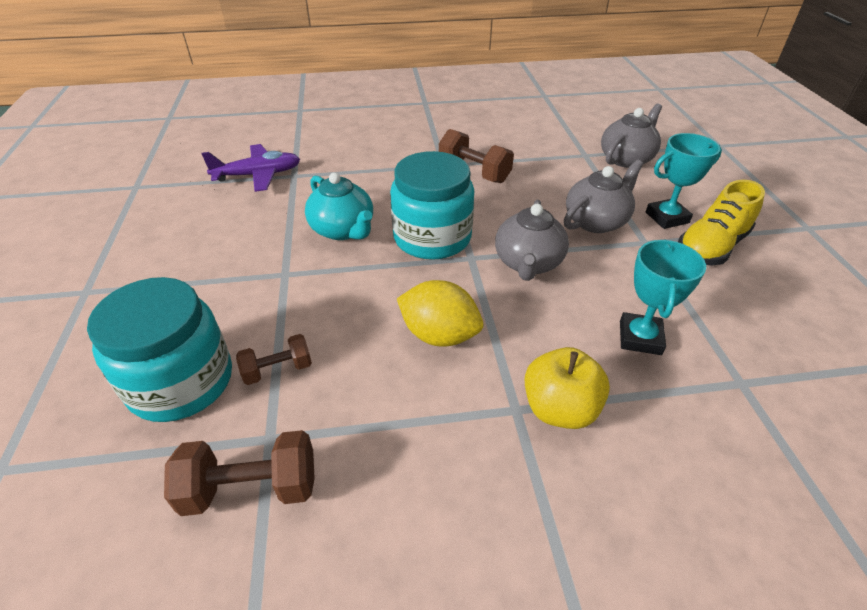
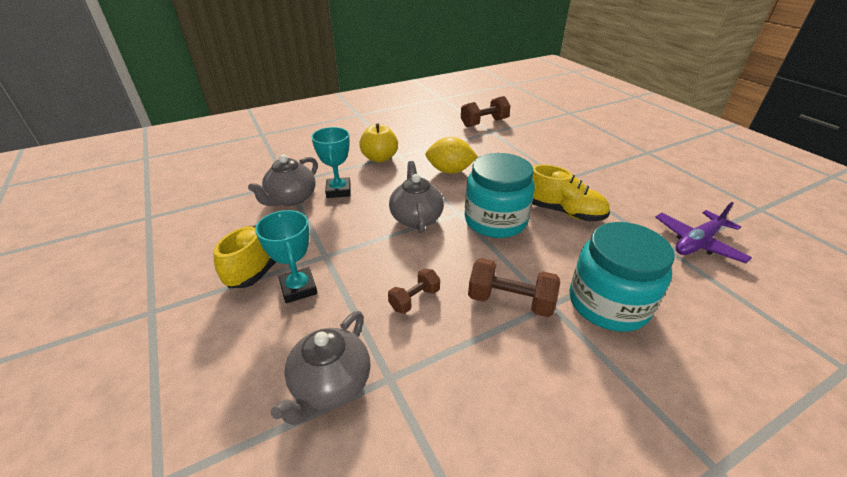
camera: 160 degrees right, 5 degrees down
turquoise jar [87,277,232,422] -> turquoise jar moved to [569,222,675,332]
brown dumbbell [236,334,312,385] -> brown dumbbell moved to [388,269,440,314]
turquoise teapot [305,172,373,240] -> yellow shoe [532,164,610,221]
grey teapot [564,160,643,233] -> grey teapot moved to [248,155,318,206]
turquoise trophy [646,133,722,229] -> turquoise trophy turned 75 degrees counterclockwise [255,210,317,303]

